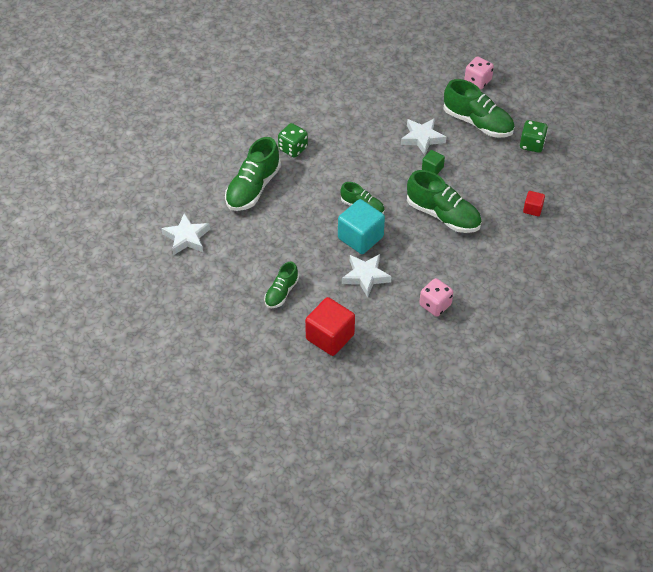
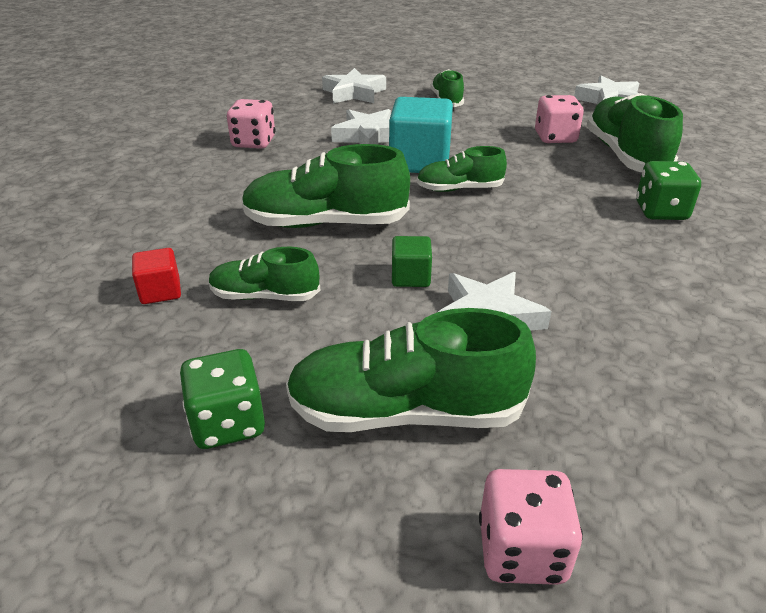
camera: 145 degrees right, 15 degrees down
red cube [305,297,355,356] -> white star [322,68,386,104]
none -> green shoe [209,247,320,301]
none -> pink dice [535,95,584,143]

